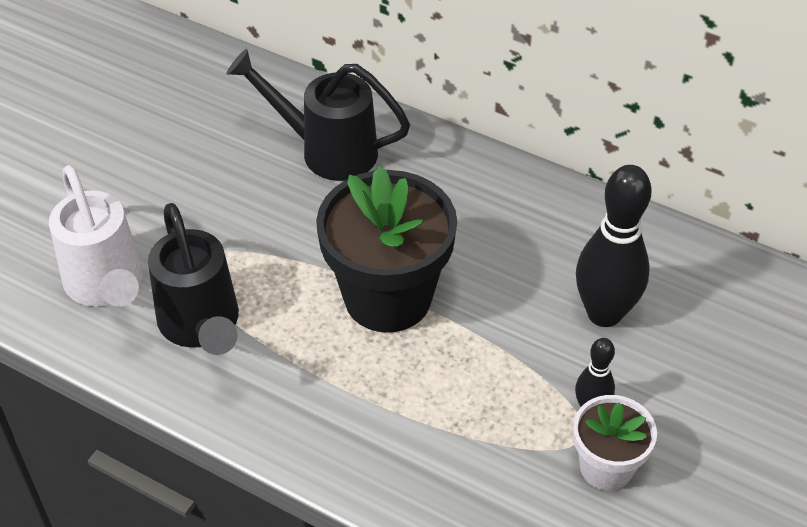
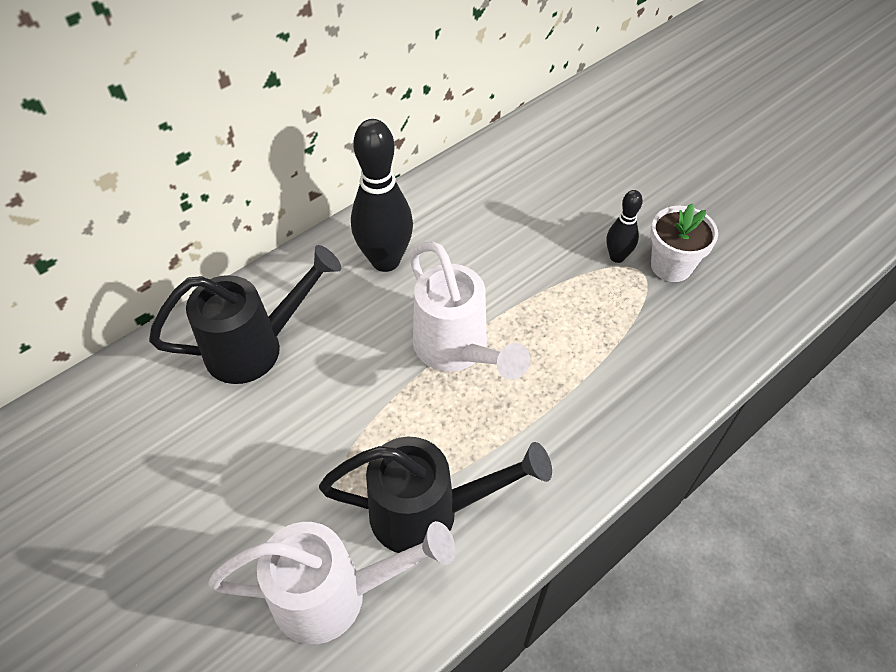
camera: 70 degrees left, 5 degrees up
black watering can [226,49,410,181] -> black watering can turned 150 degrees counterclockwise [149,245,341,384]
black flower pot [316,166,457,333] -> white watering can [410,241,530,380]
black bowling pin [576,165,651,327] -> black bowling pin moved to [351,119,413,272]

